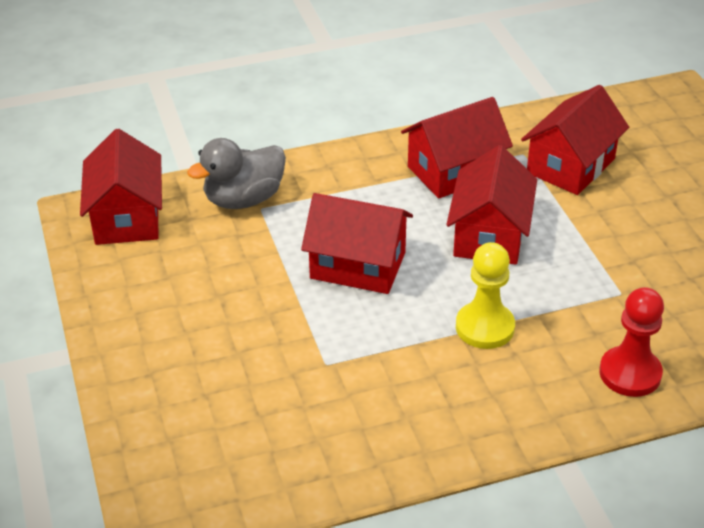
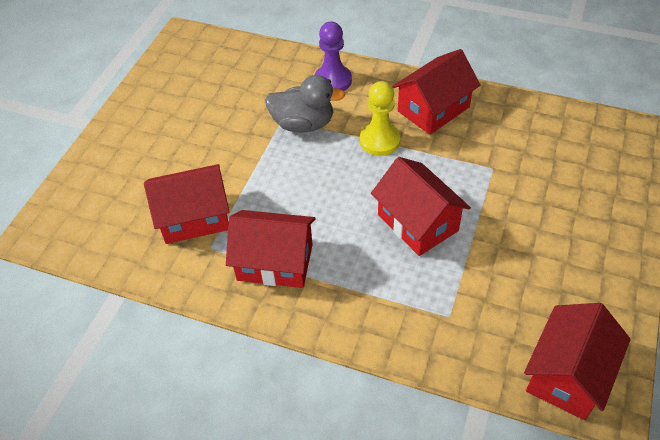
camera: 140 degrees left, 10 degrees up
grey duck [187,138,286,209] -> grey duck moved to [265,75,345,133]
red house [446,145,537,265] -> red house moved to [392,49,480,135]
red pawn [599,287,664,397] -> purple pawn [314,22,352,91]

